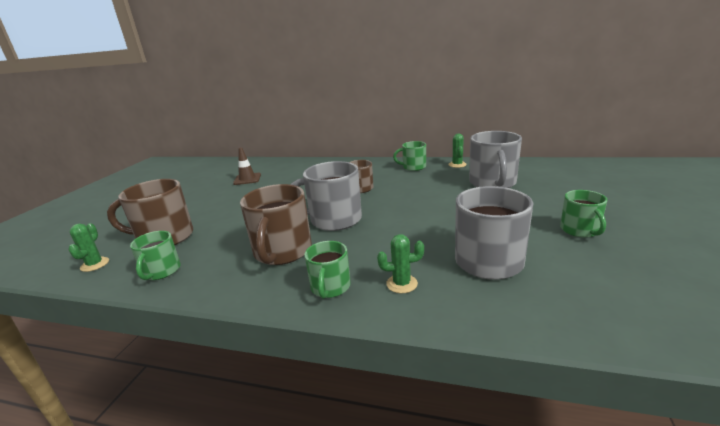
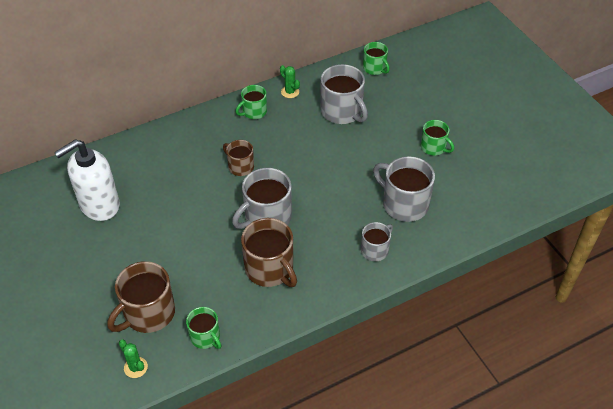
camera: 45 degrees left, 25 degrees up
brown traffic cone [233,147,261,185] -> white soap dispenser [54,139,120,221]
green mug [304,241,350,299] -> green mug moved to [363,42,390,75]
green cactus [377,234,424,293] -> grey mug [361,222,393,261]

